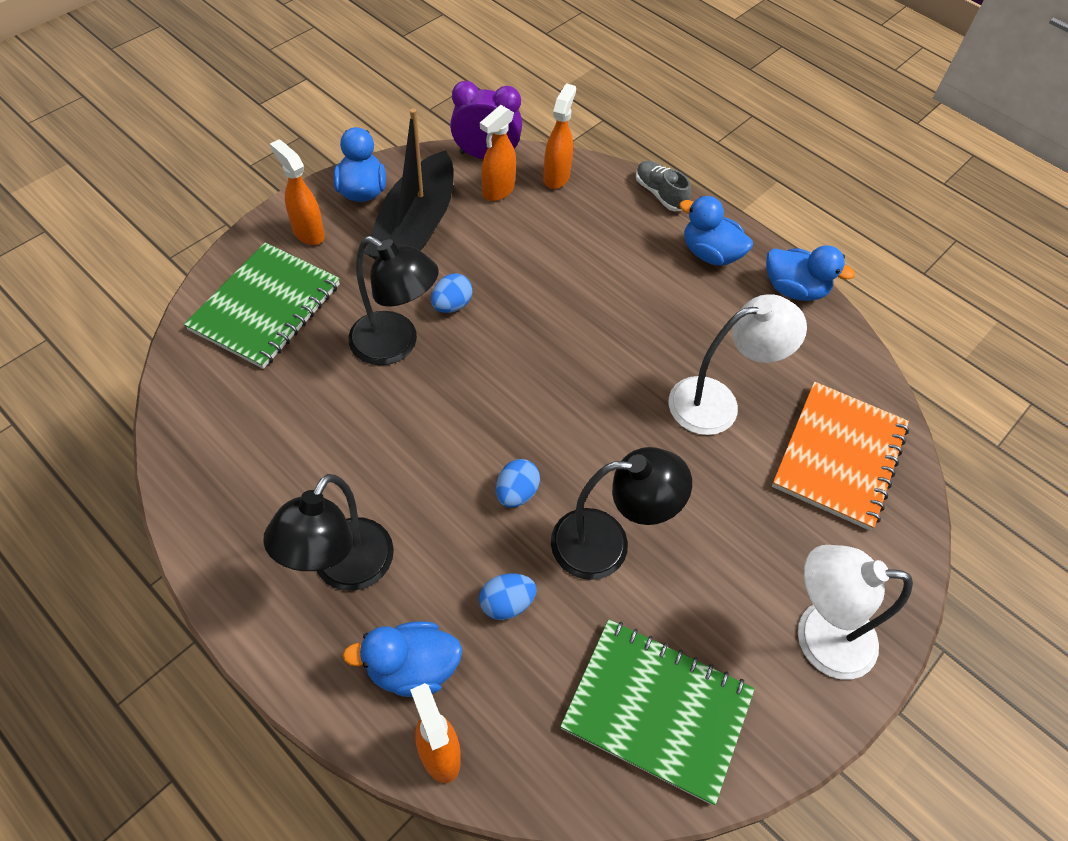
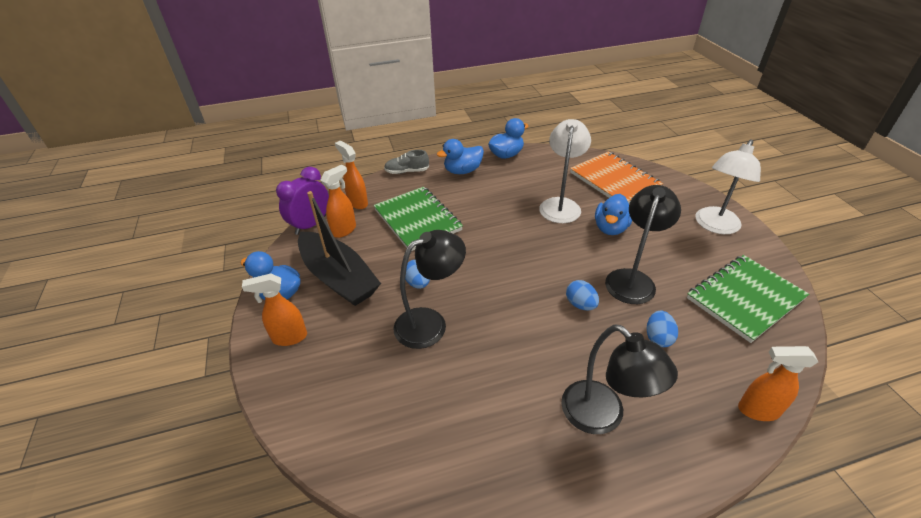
camera: 55 degrees left, 15 degrees down
green notebook [184,242,340,369] -> green notebook moved to [373,187,463,251]
blue duck [343,621,462,697] -> blue duck moved to [595,194,633,235]
orange spray bottle [480,105,516,201] -> orange spray bottle turned 120 degrees counterclockwise [321,165,356,238]

